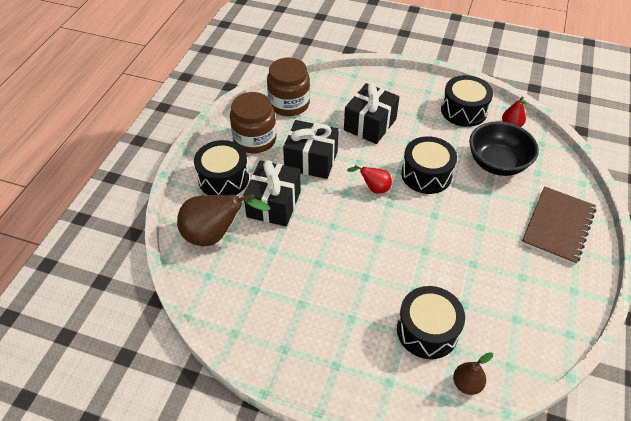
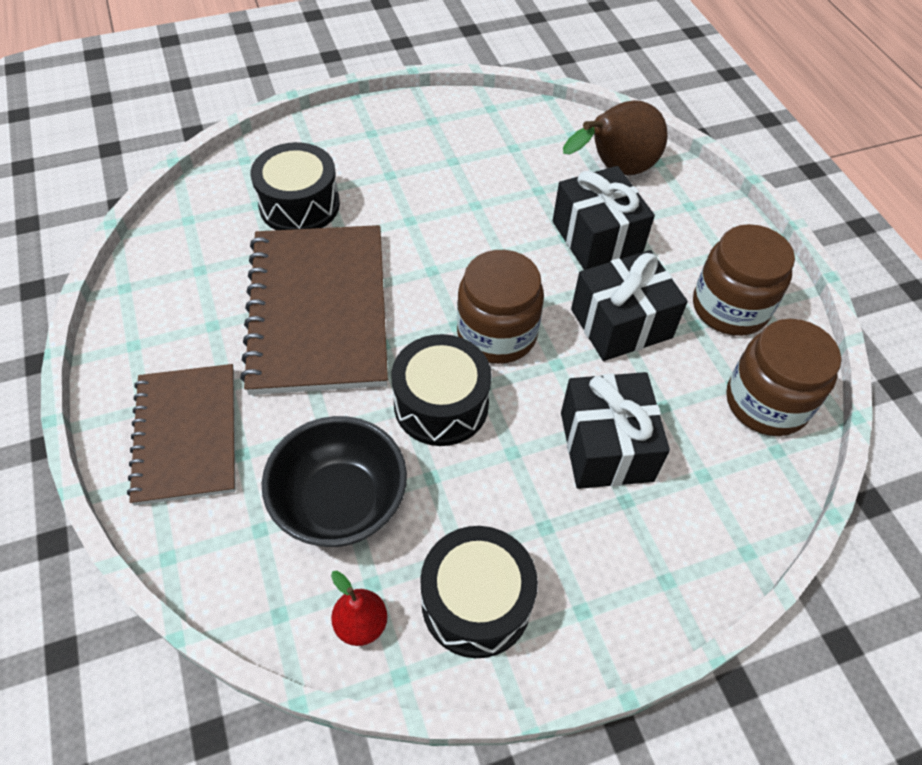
camera: 140 degrees right, 5 degrees up
black drum [194,140,249,195] -> none
red pear [347,165,392,194] -> brown jar [457,250,544,364]
brown pear [453,352,493,395] -> none
none -> brown notebook [240,225,388,395]

